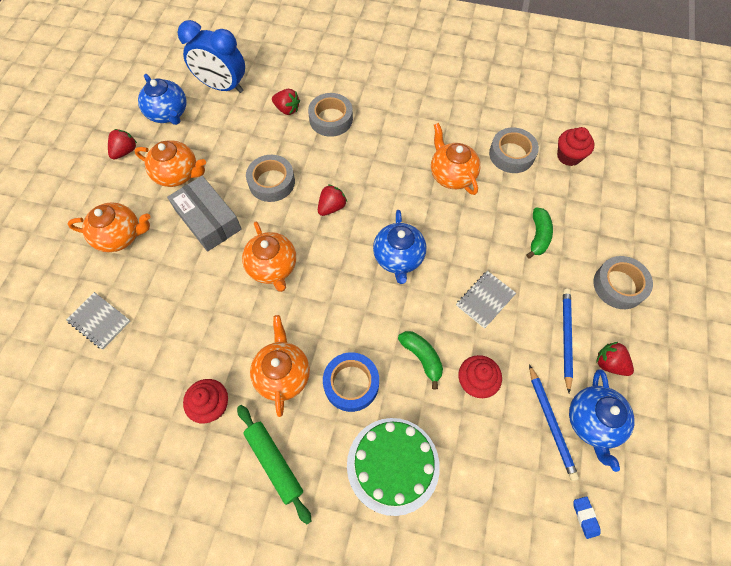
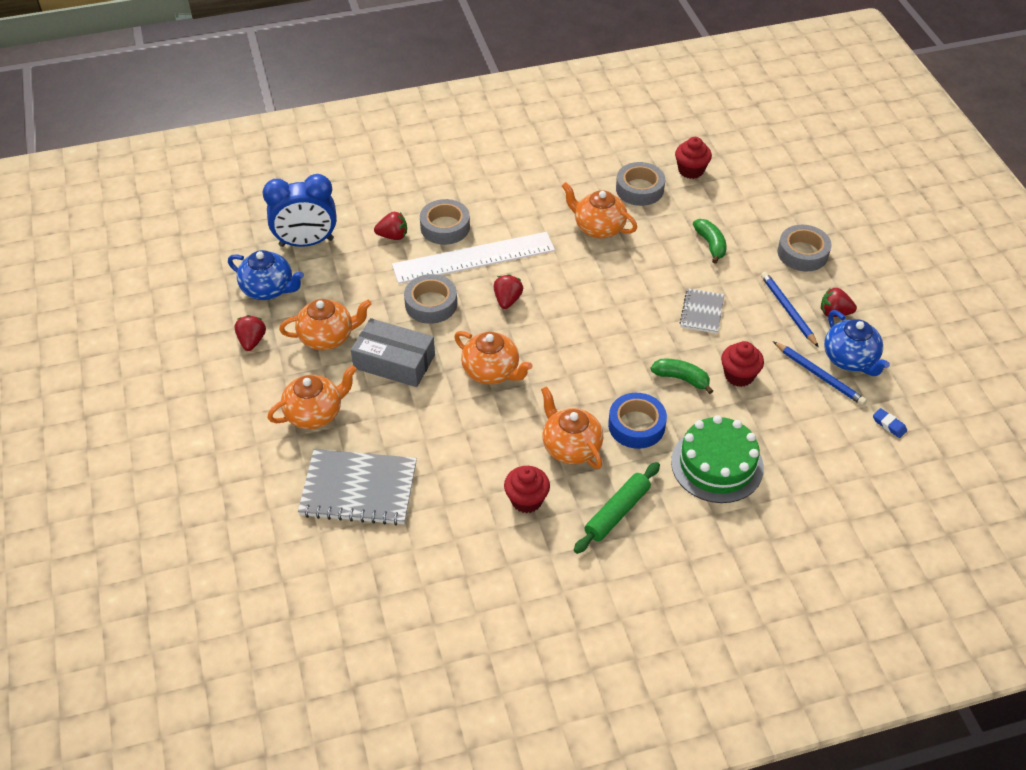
camera: 30 degrees left, 15 degrees down
grey notebook [66,292,131,349] -> grey notebook [298,449,417,526], size x1.82
green rolling pin [237,405,312,524] -> green rolling pin turned 75 degrees counterclockwise [574,462,660,554]
blue teapot [373,210,426,284] -> none
none -> white ruler [392,232,555,284]

